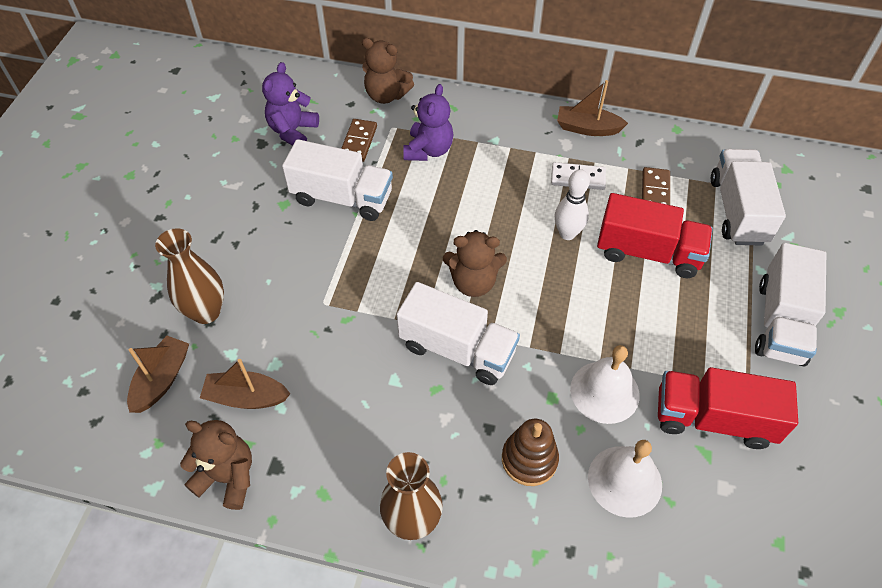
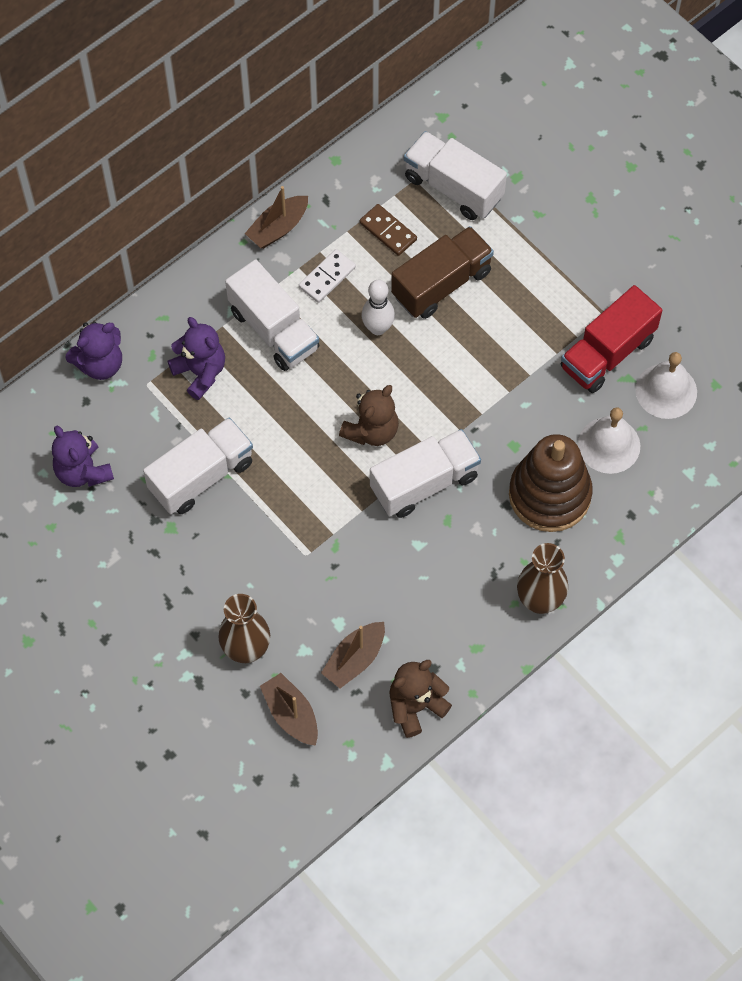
camera: 55 degrees left, 10 degrees up
brown domino [341,119,377,162] -> none
brown teddy bear [362,38,414,104] -> purple teddy bear [66,321,122,380]
brown stacking toy [502,419,559,486] -> brown stacking toy [509,434,593,532], size x1.69
white bell [570,345,640,424] -> white bell moved to [635,352,697,419]
red truck [597,193,713,278] -> brown truck [391,226,494,319]
white truck [755,243,826,366] -> white truck moved to [225,259,319,371]

